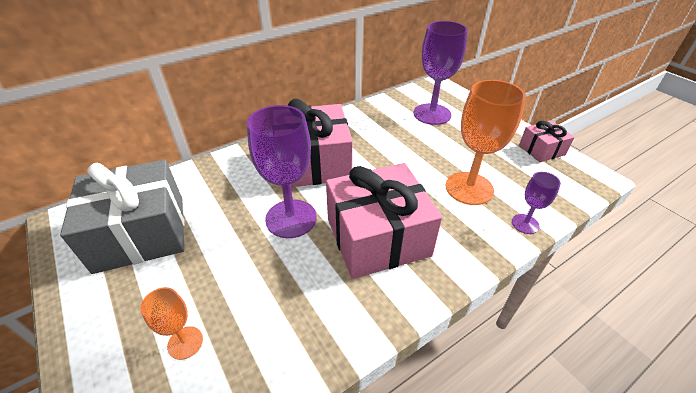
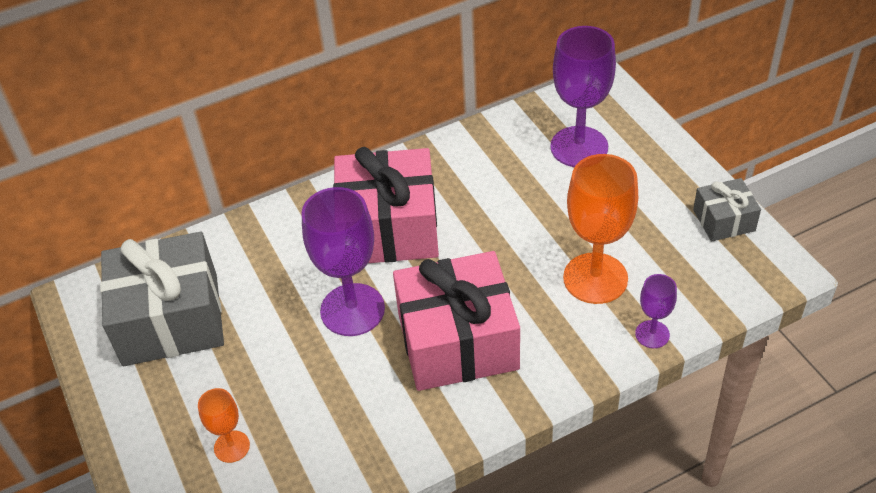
camera: 10 degrees right, 5 degrees up
pink gift [519,121,574,162] -> grey gift [693,178,761,242]

